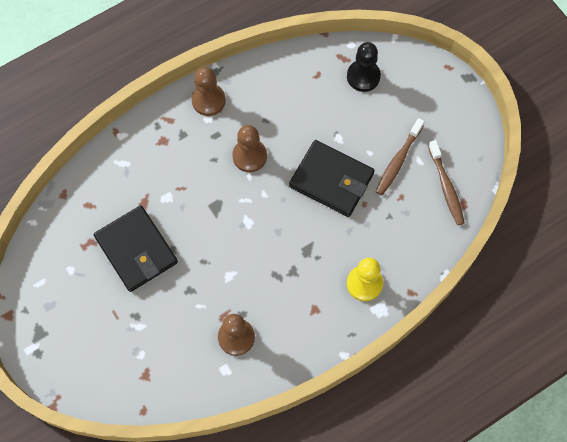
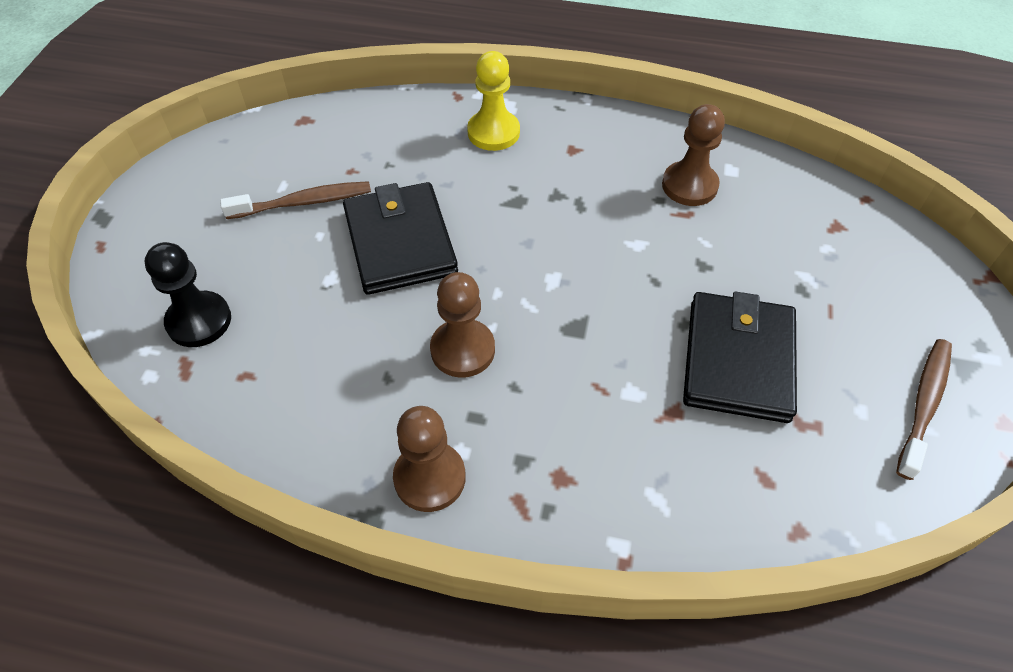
camera: 135 degrees left, 15 degrees down
brown toothbrush [428,140,465,225] -> brown toothbrush moved to [896,339,952,480]

